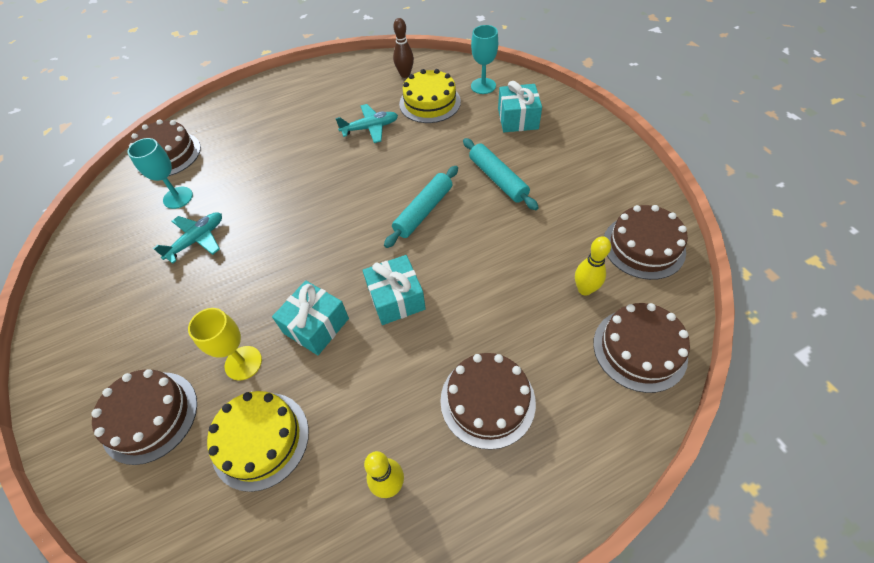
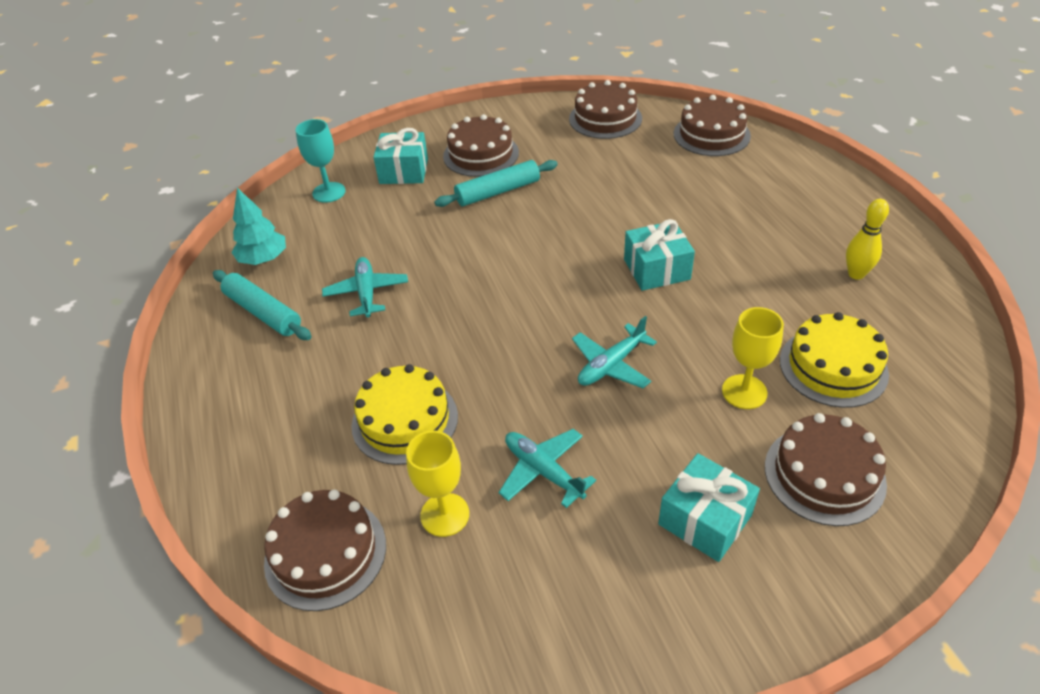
camera: 85 degrees left, 10 degrees down
turquoise goblet [128,138,193,209] -> yellow goblet [406,431,469,537]
turquoise gift [272,280,349,355] -> turquoise gift moved to [658,453,760,562]
turquoise rolling pin [384,166,458,248] -> turquoise rolling pin moved to [213,270,312,340]
brown bowling pin [393,18,414,78] -> turquoise tree [232,188,286,265]
yellow cake [399,69,461,123] -> yellow cake moved to [351,364,458,465]
brown cake [440,353,536,450] -> brown cake moved to [443,114,519,177]
yellow bowling pin [575,236,611,296] -> none
none -> turquoise plane [572,316,657,388]

